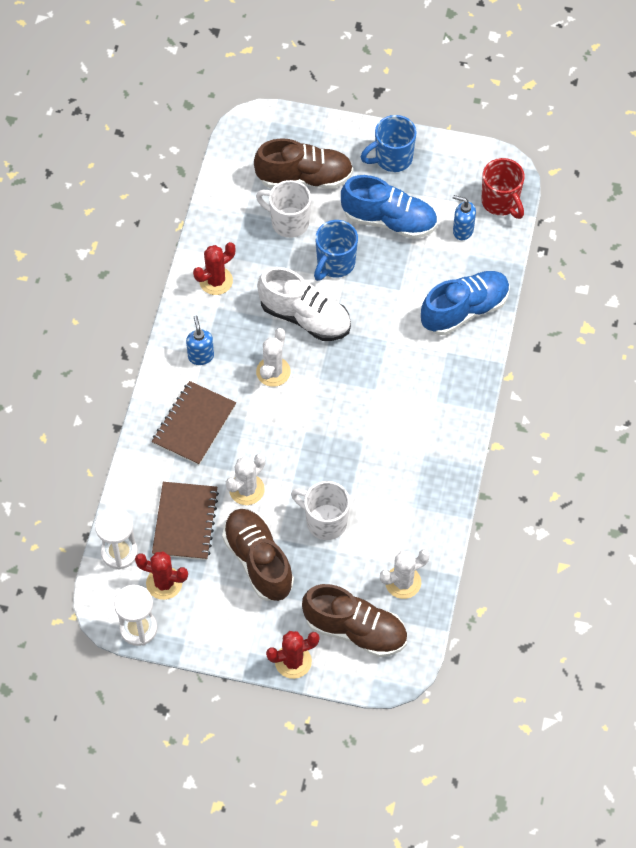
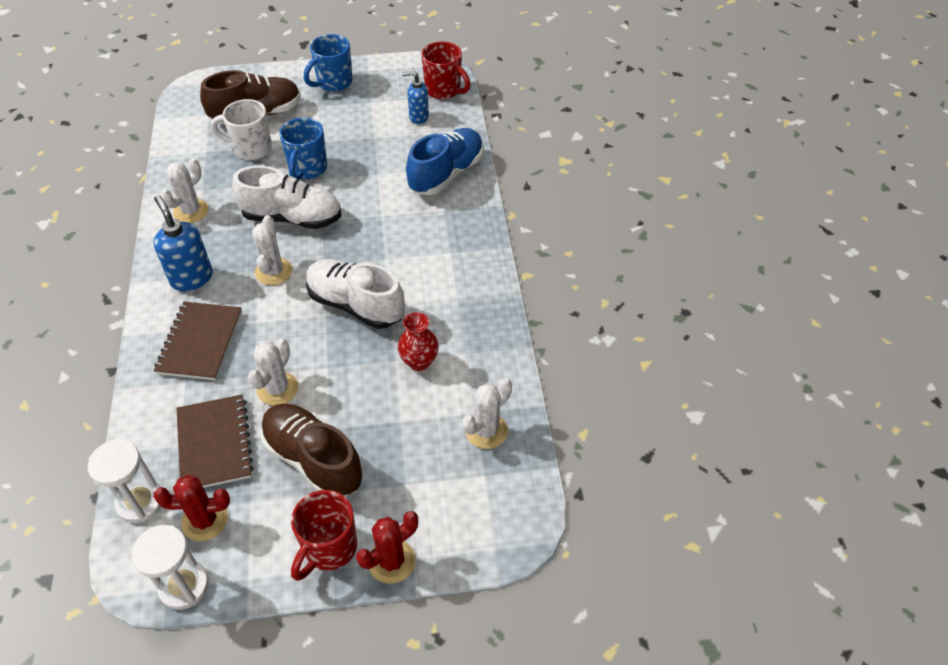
camera: 20 degrees left, 10 degrees down
blue soap dispenser [186,316,214,365] -> blue soap dispenser [154,195,213,291], size x1.52
red cactus [193,242,235,295] -> white cactus [160,158,209,223]
white mug [291,481,350,540] -> none
brown shoe [302,584,407,657] -> none
blue shoe [341,175,437,239] -> none
none -> red mug [291,490,357,581]
none -> white shoe [306,259,405,329]
none -> red vase [398,312,439,371]

